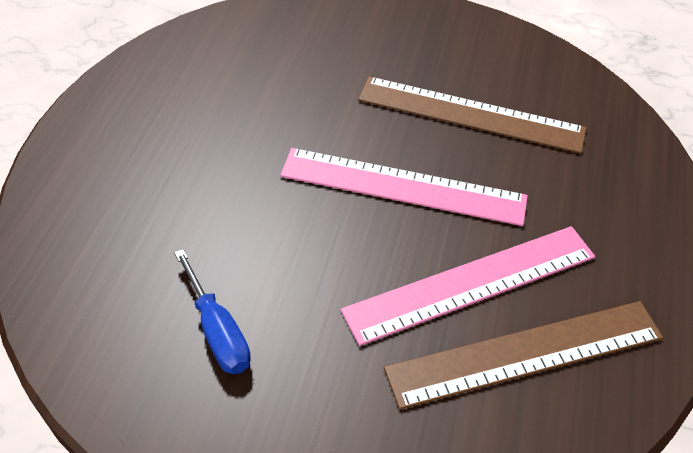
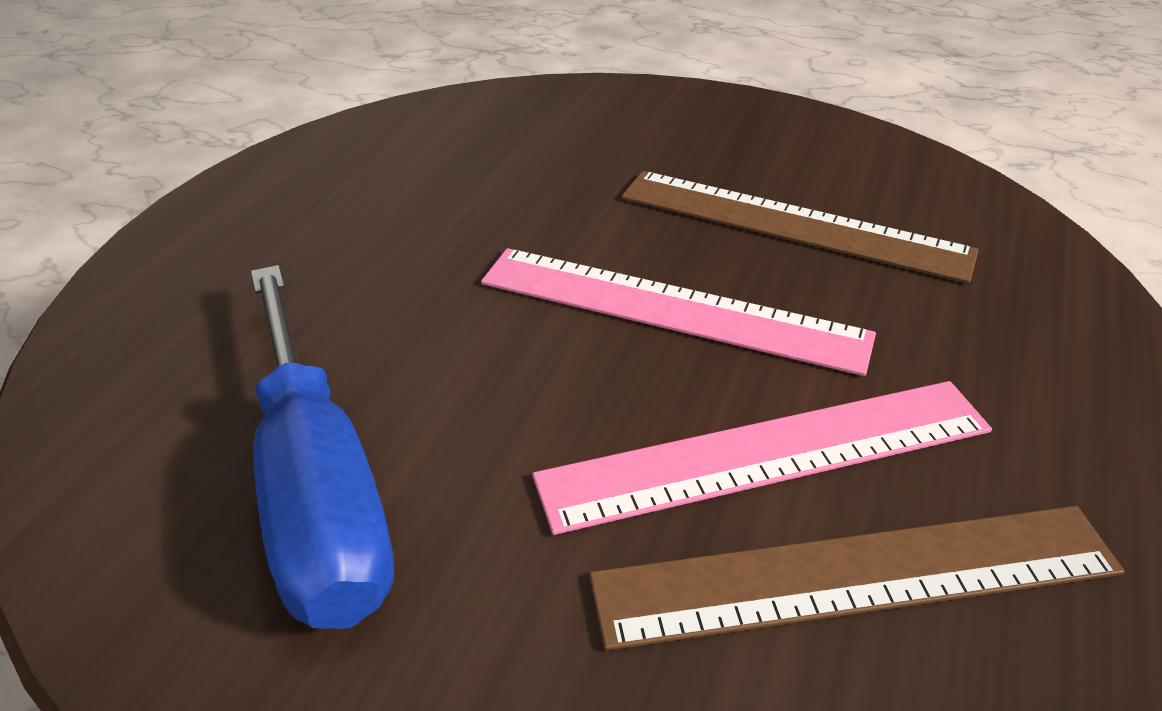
camera: 10 degrees right, 10 degrees down
blue screwdriver [174,249,251,374] -> blue screwdriver [251,265,394,629], size x1.90

